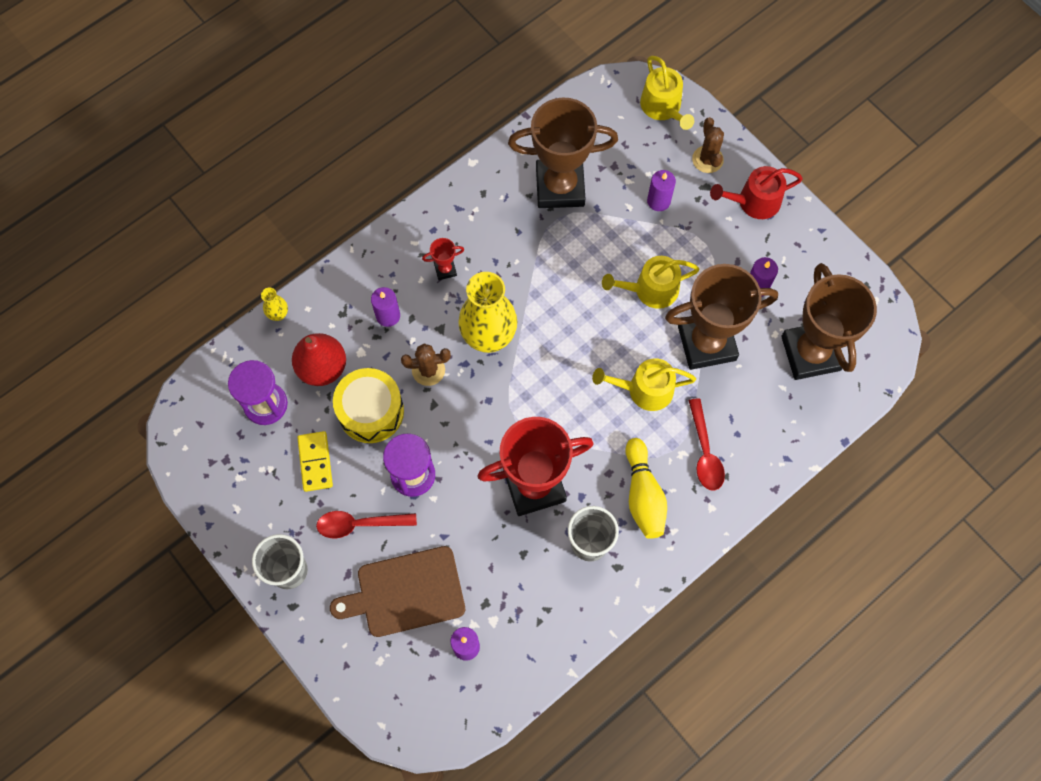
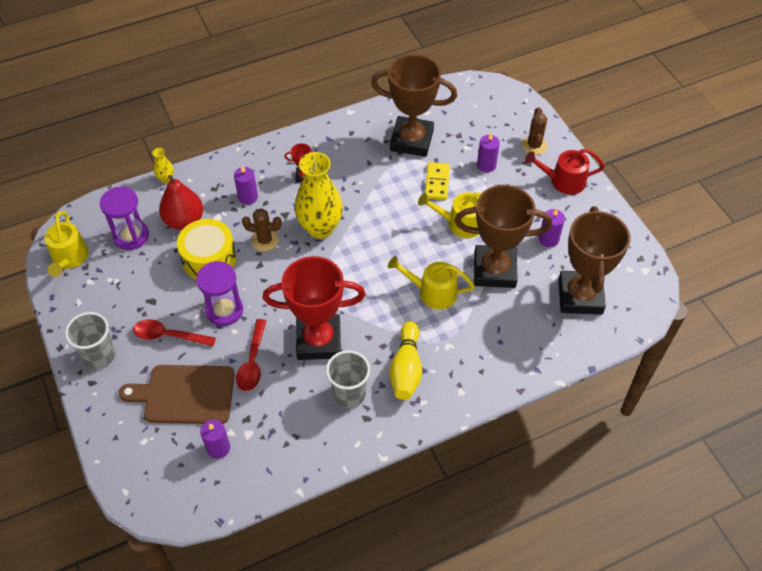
camera: 15 degrees right, 15 degrees down
yellow domino [297,431,333,492] -> yellow domino moved to [425,162,450,200]
yellow watering can [640,56,694,130] -> yellow watering can moved to [44,211,89,277]
red spoon [688,398,725,491] -> red spoon moved to [236,319,266,391]

